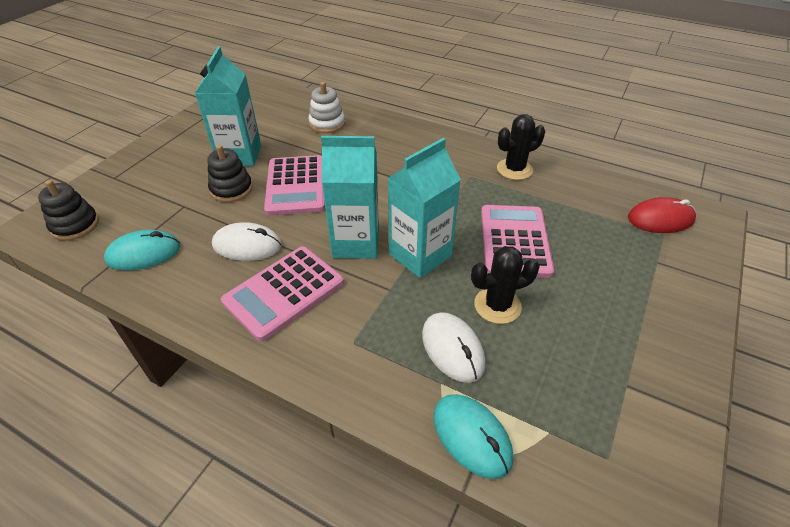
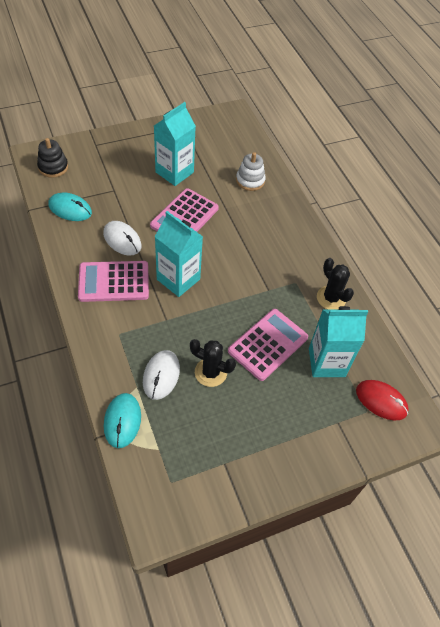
camera: 35 degrees right, 10 degrees up
black stacking toy [207,145,253,202] -> none
turquoise carton [388,138,461,278] -> turquoise carton moved to [309,306,368,377]
black cactus [497,114,545,180] -> black cactus turned 45 degrees clockwise [317,258,354,310]

